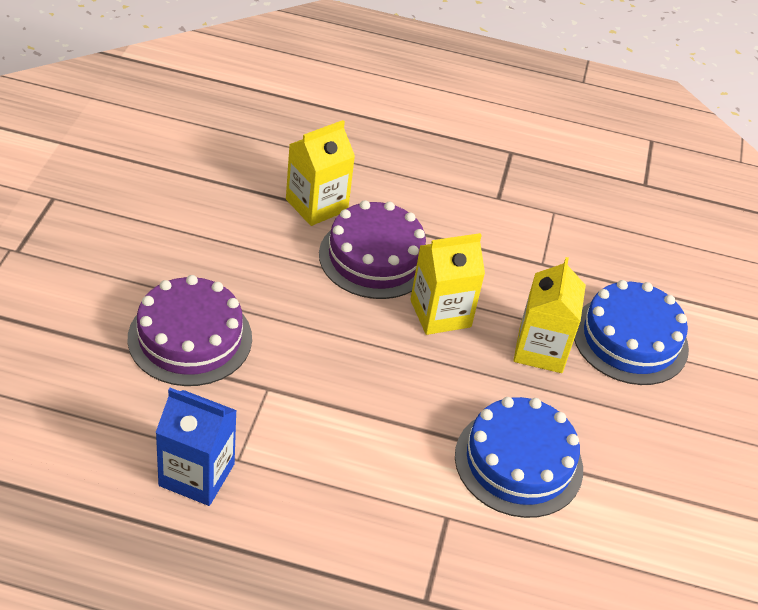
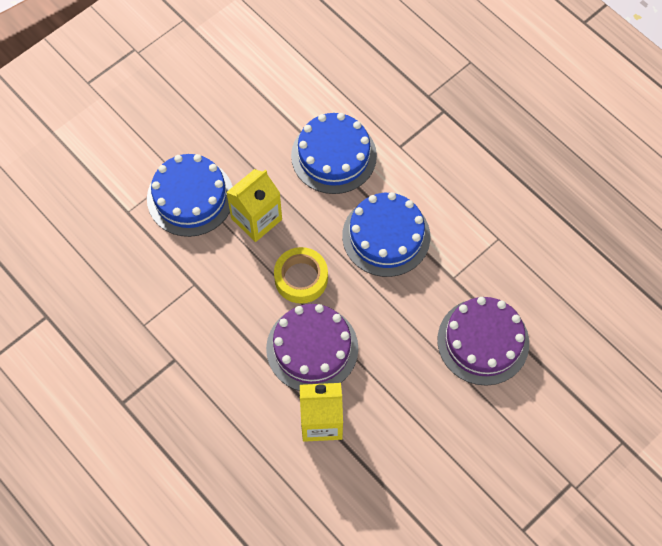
camera: 140 degrees left, 20 degrees up
blue carton [155,388,237,506] -> none
yellow carton [410,233,485,335] -> yellow tape [274,247,328,304]
none -> blue cake [342,192,430,277]

